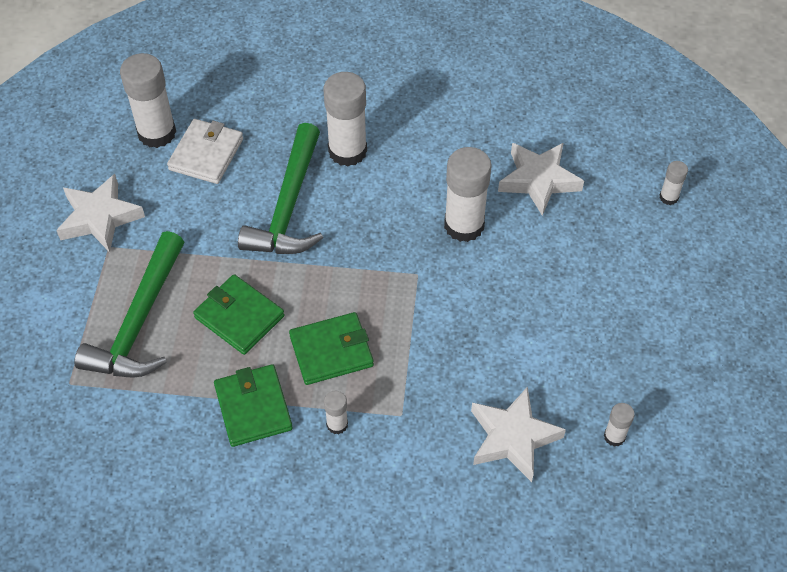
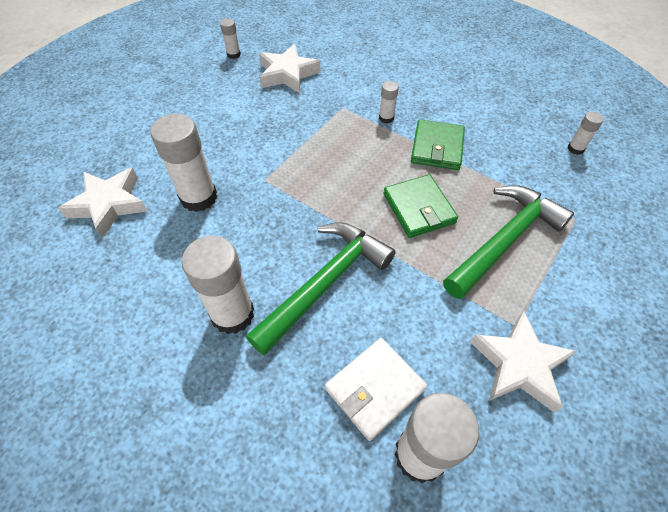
camera: 150 degrees left, 0 degrees up
green wallet [289,312,374,385] -> none
white glue stick [659,161,688,205] -> white glue stick moved to [568,112,604,155]

